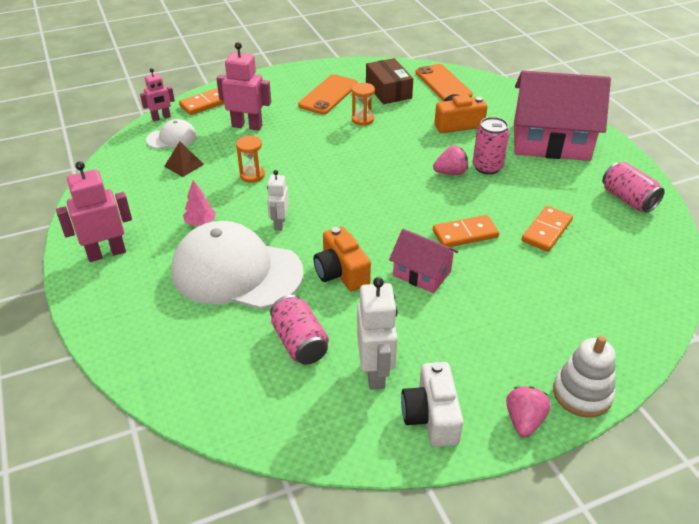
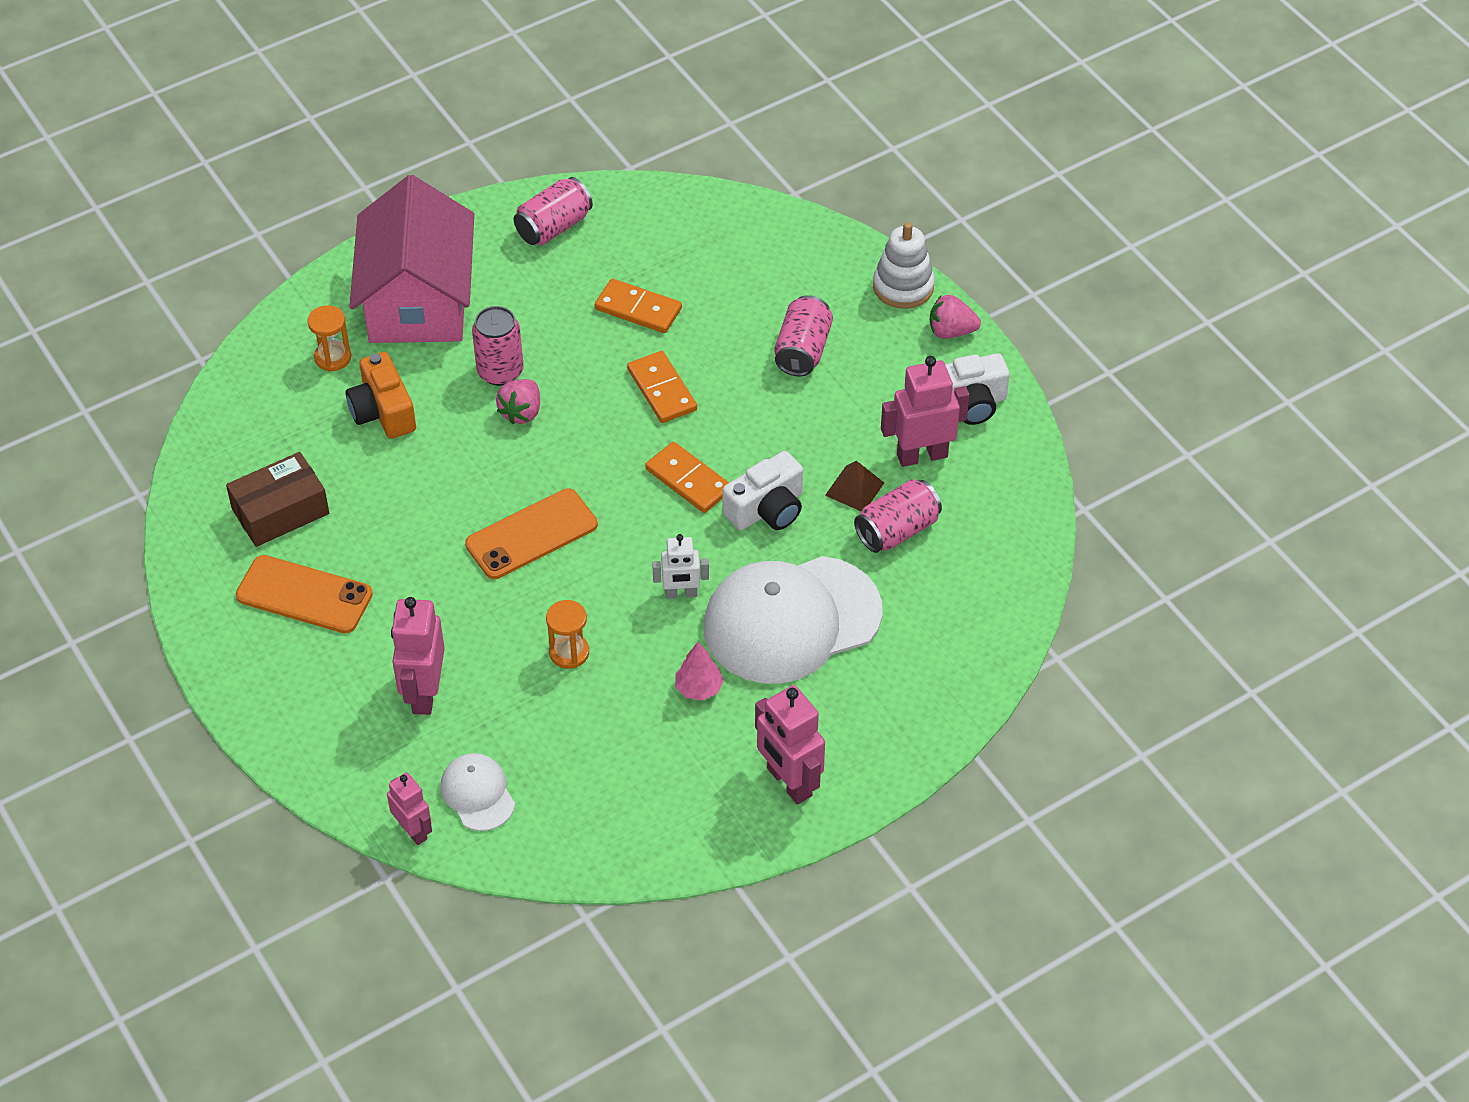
camera: 100 degrees left, 10 degrees up
brown pyramid [164,141,204,177] -> brown pyramid moved to [825,461,884,511]
white cap [171,221,304,309] -> white cap turned 60 degrees clockwise [704,556,883,684]
orange domino [179,88,224,115] -> orange domino moved to [645,442,729,513]
orange camera [314,226,371,291] -> white camera [722,451,803,530]
orange hourglass [352,83,375,126] -> orange hourglass moved to [307,305,351,371]
white robot [357,277,398,390] -> pink robot [881,356,969,467]
pink house [389,229,458,293] -> none
orange phone [415,64,473,101] -> orange phone moved to [465,488,598,579]
pink strawberry [433,145,468,175] -> pink strawberry turned 135 degrees counterclockwise [496,379,540,424]
none -> pink can [774,295,833,376]

